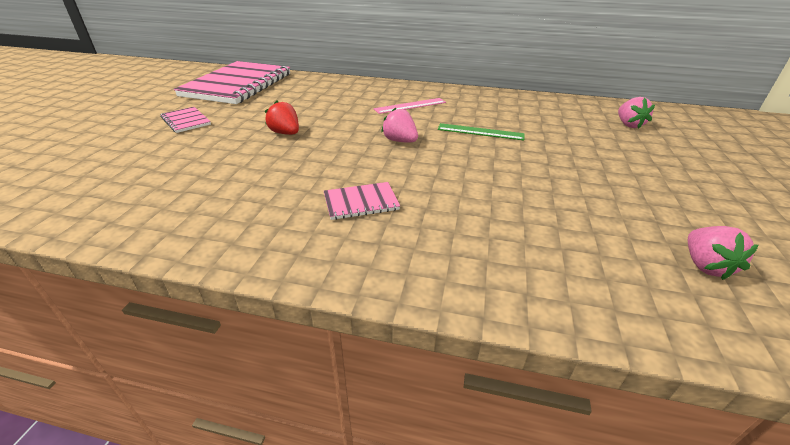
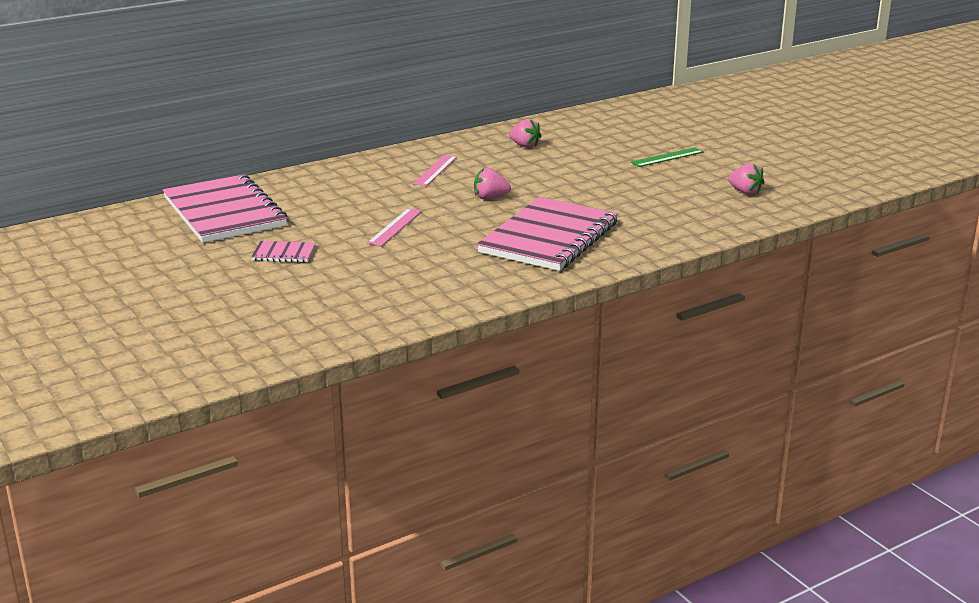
camera: 45 degrees left, 10 degrees down
red strawberry [265,101,299,135] -> pink ruler [367,208,422,246]
pink notebook [324,182,400,220] -> pink notebook [477,197,618,271], size x2.43
green ruler [438,123,525,140] -> green ruler moved to [631,147,704,167]
pink strawberry [618,97,655,129] -> pink strawberry moved to [509,119,542,148]

